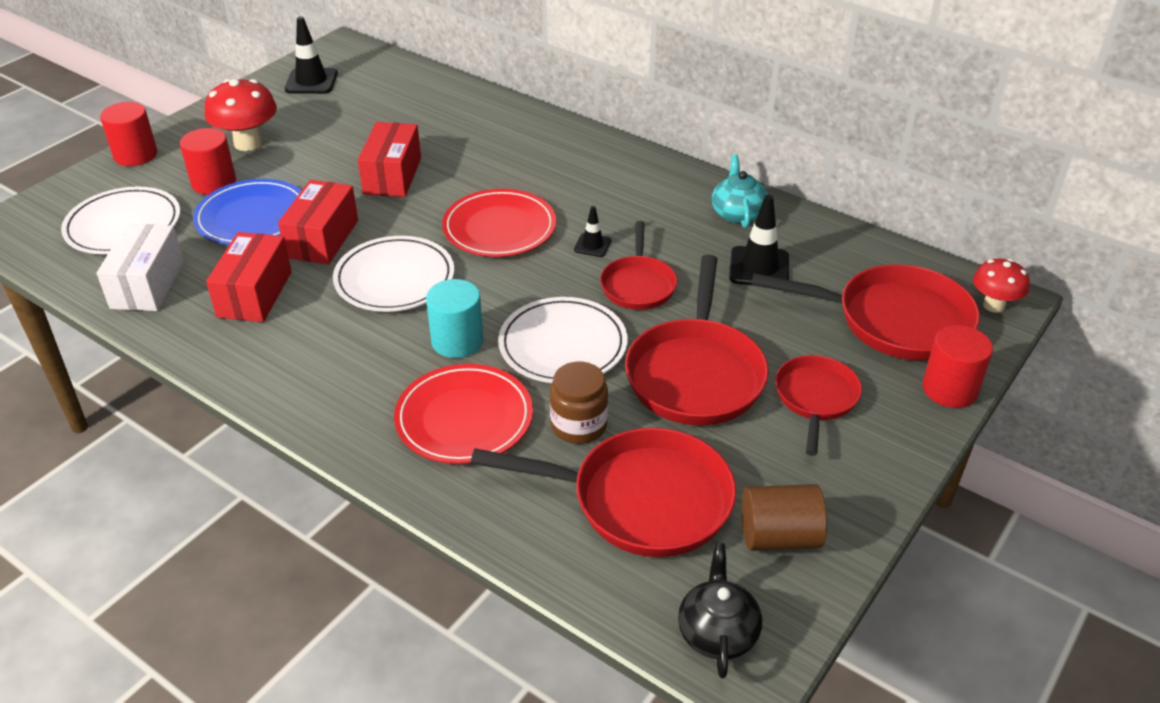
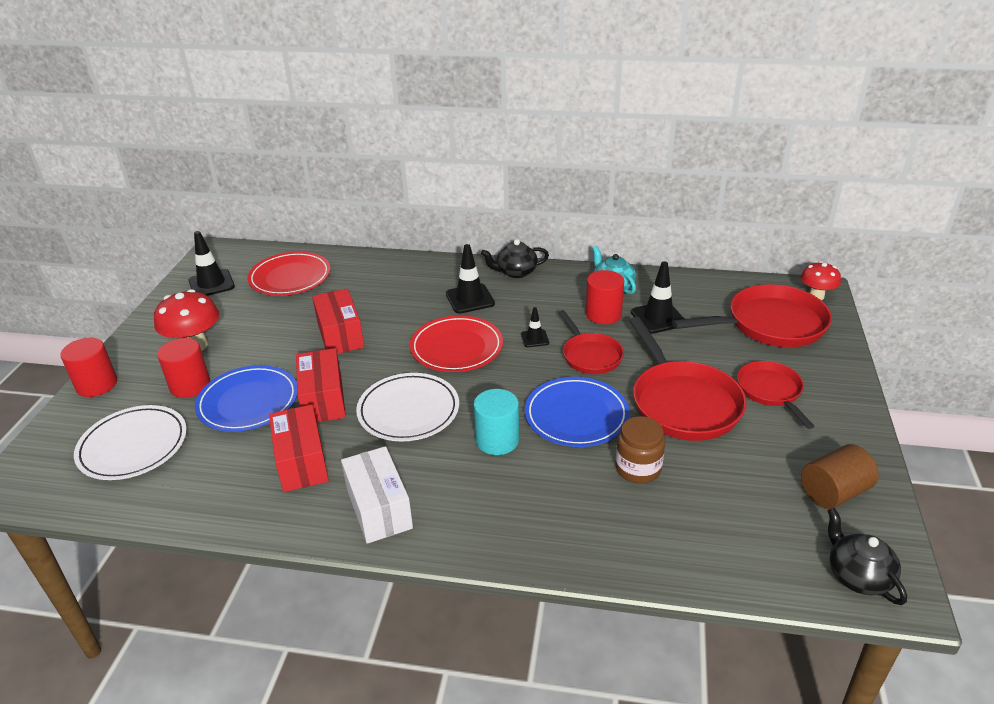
camera: 25 degrees left, 5 degrees down
white box [96,224,184,311] -> white box moved to [341,446,413,544]
red plate [394,364,533,464] -> red plate moved to [248,252,331,296]
red pan [471,428,736,557] -> none
white plate [498,297,627,383] -> blue plate [525,377,630,447]
red cylinder [922,325,993,408] -> red cylinder moved to [586,270,624,324]
none -> black traffic cone [446,244,495,314]
none -> black teapot [481,239,549,278]

